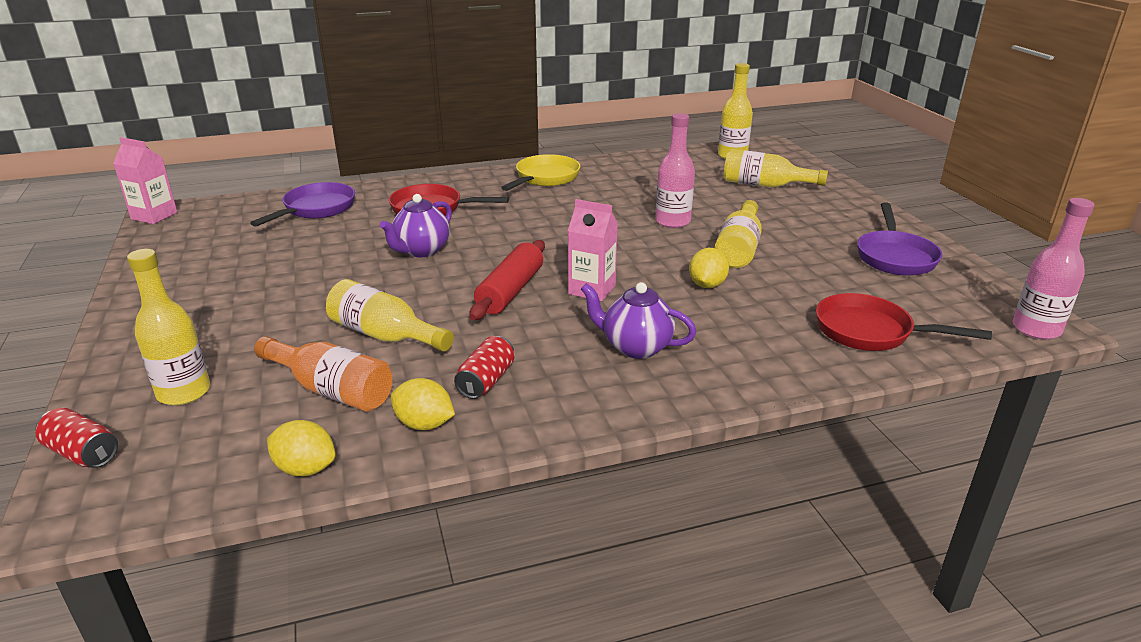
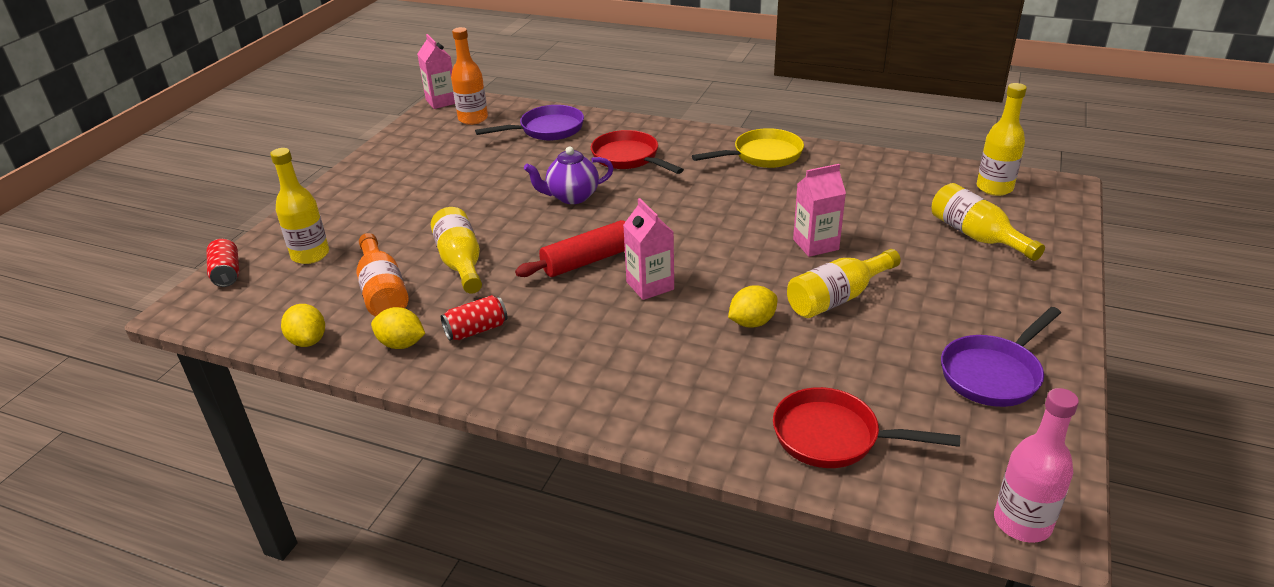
camera: 40 degrees right, 5 degrees up
yellow lemon [391,378,455,430] -> yellow lemon turned 45 degrees counterclockwise [371,307,425,349]
purple teapot [581,282,696,359] -> none
pink bottle [655,113,695,228] -> pink carton [793,164,846,257]
red pan [816,293,992,351] -> red pan turned 45 degrees counterclockwise [773,387,960,468]
none -> orange bottle [451,27,488,125]

